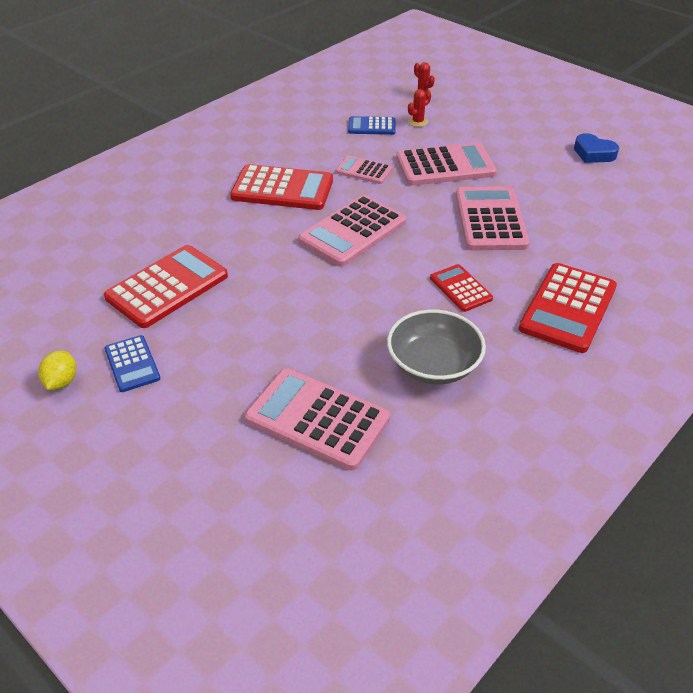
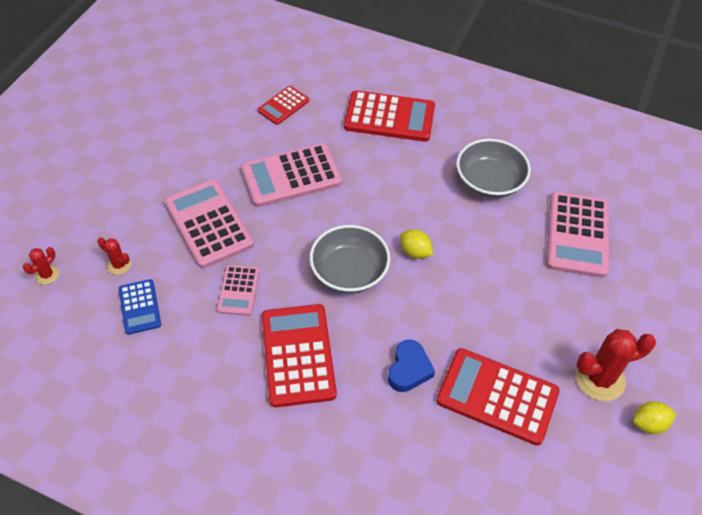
camera: 110 degrees left, 10 degrees up
blue calculator [104,335,161,392] -> red cactus [576,329,656,401]
pink calculator [298,195,406,267] -> grey bowl [310,225,390,293]
red calculator [430,264,493,312] -> red calculator moved to [258,86,309,125]
blue heart [574,133,619,163] -> blue heart moved to [388,339,435,392]
none -> yellow lemon [400,229,433,259]

